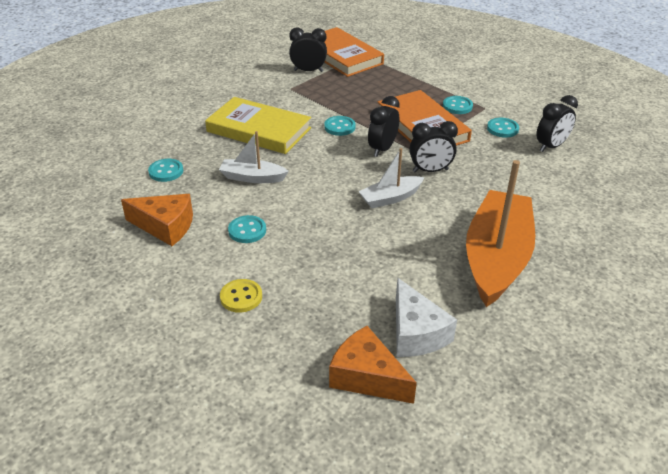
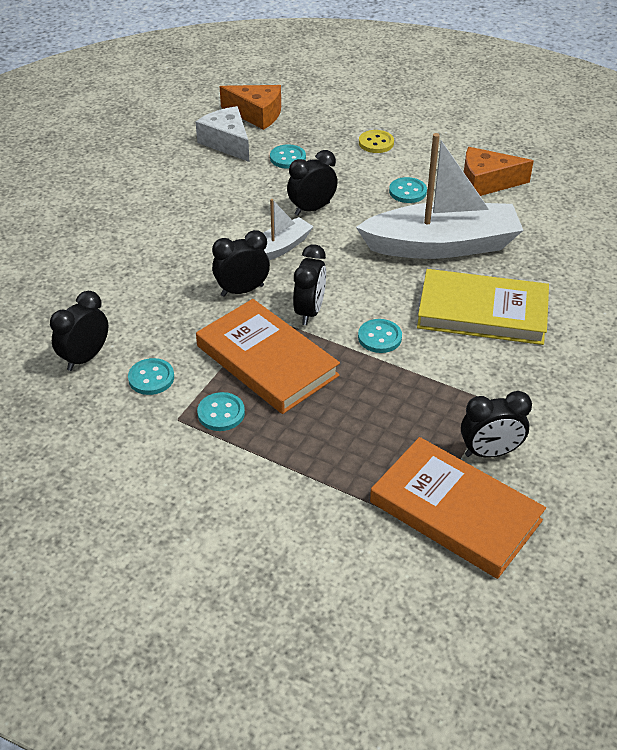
camera: 165 degrees right, 5 degrees up
turquoise button [148,159,183,182] -> turquoise button moved to [270,144,306,169]
white boat [219,131,289,183] -> white boat [356,133,524,259], size x2.03
orange boat [466,160,535,307] -> none
none -> black clock [287,150,338,216]

